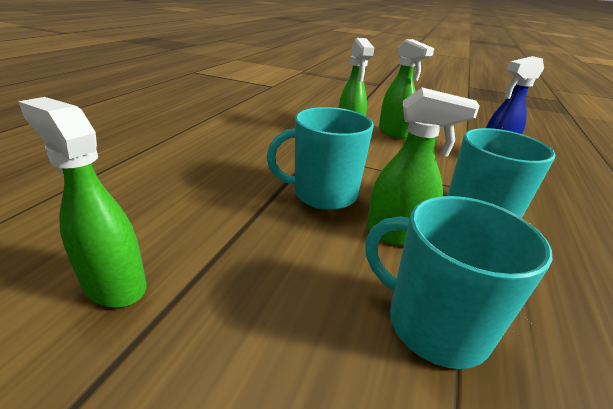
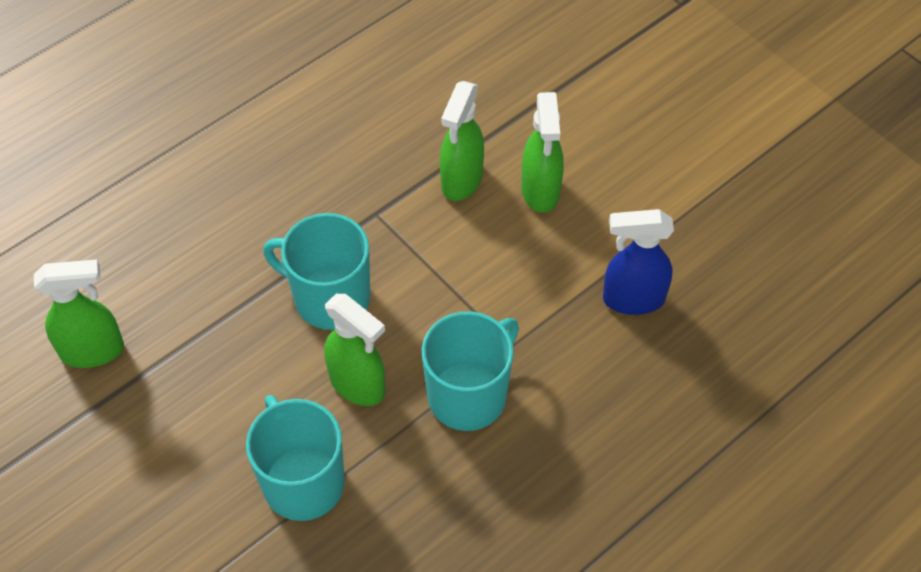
camera: 30 degrees right, 25 degrees up
green spray bottle [18,97,146,308] -> green spray bottle turned 105 degrees clockwise [34,259,124,368]

